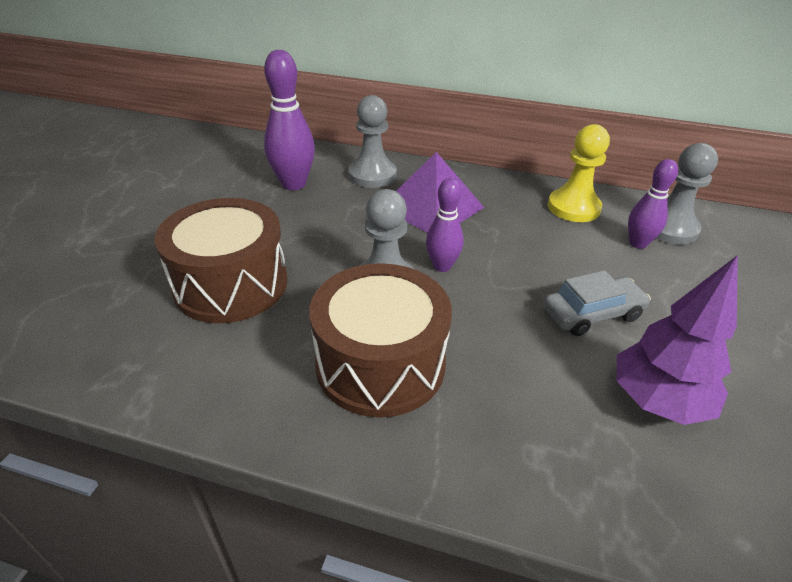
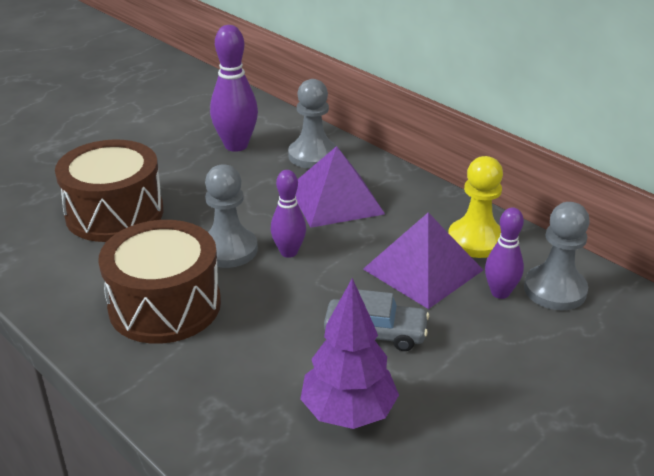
camera: 30 degrees right, 5 degrees down
none -> purple pyramid [363,212,483,309]

